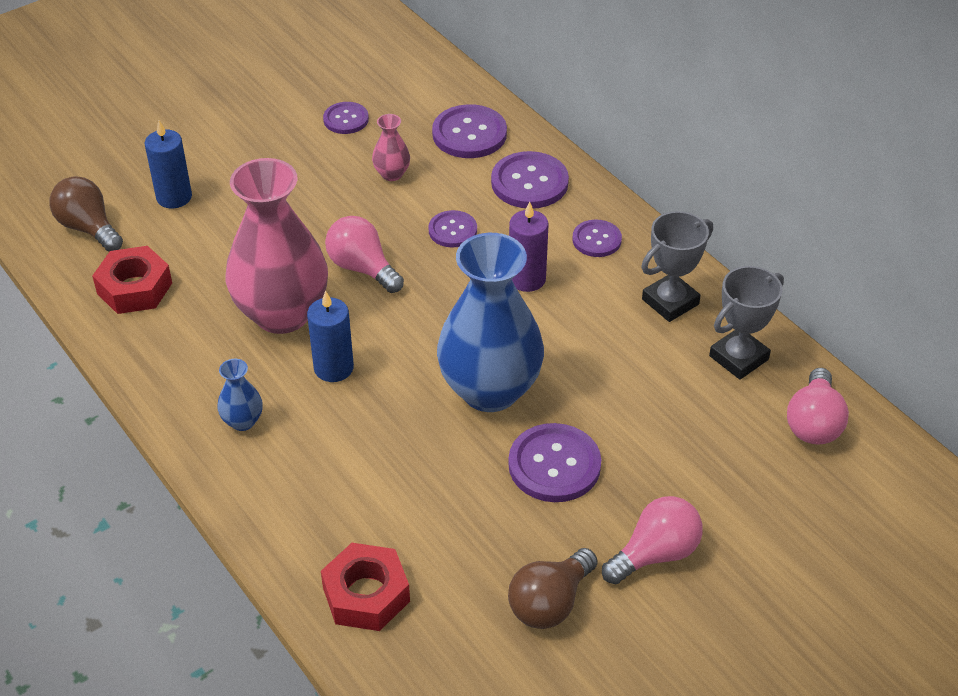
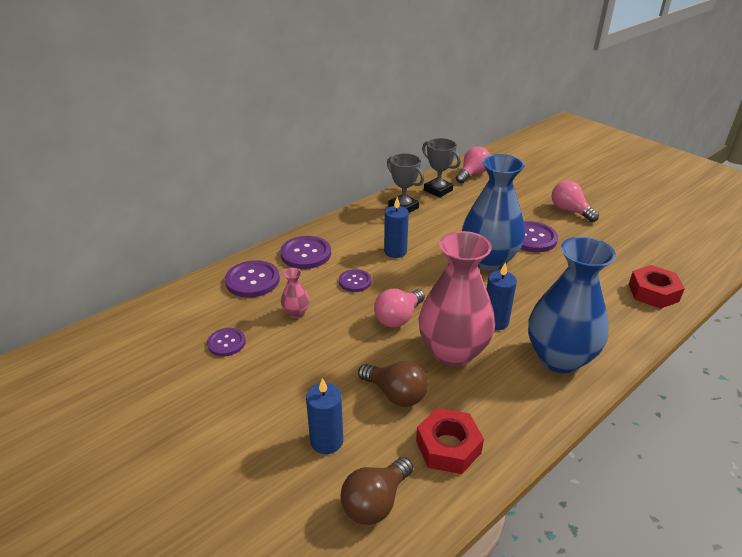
camera: 95 degrees left, 10 degrees down
blue vase [217,359,263,431] -> blue vase [528,236,616,373], size x2.39
brown light bulb [508,548,598,629] -> brown light bulb moved to [358,361,428,407]
purple candle [509,202,549,292] -> blue candle [384,197,409,258]
purple button [572,220,622,257] -> none
pink light bulb [787,368,849,445] -> pink light bulb turned 60 degrees counterclockwise [456,146,490,183]

